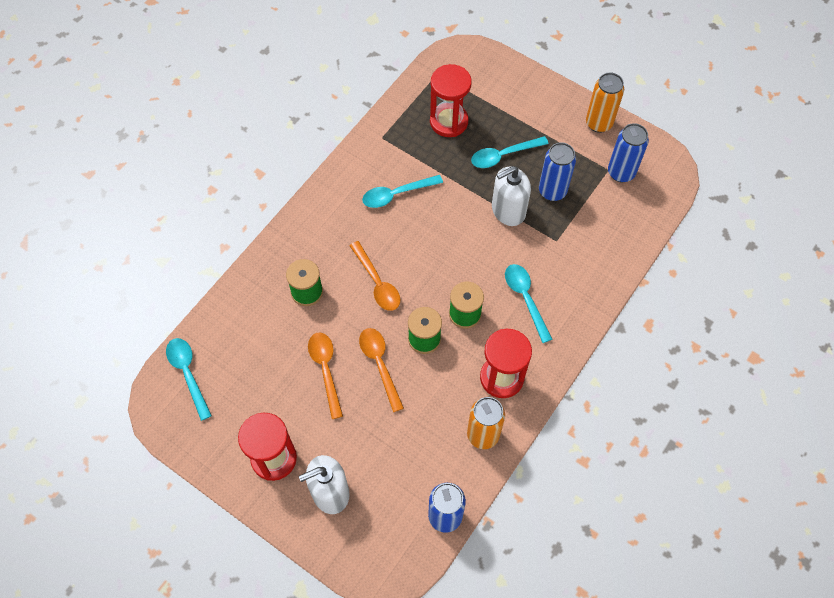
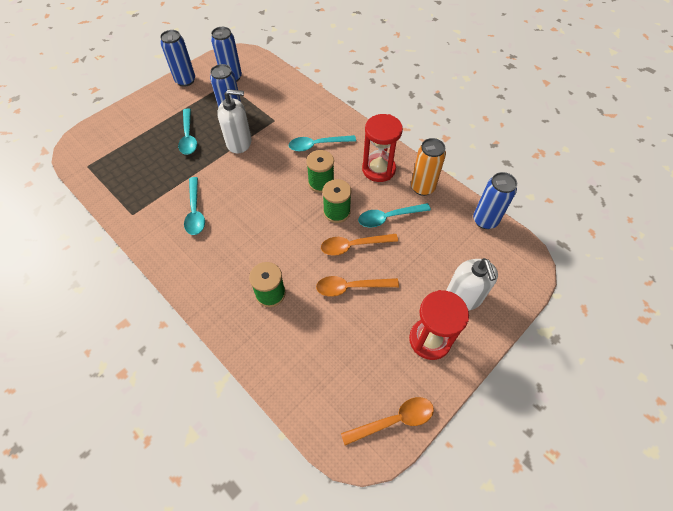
camera: 80 degrees left, 5 degrees down
turquoise spoon [166,338,212,421] -> turquoise spoon moved to [358,203,431,228]
orange spoon [349,241,400,311] -> orange spoon moved to [341,397,434,445]
red hourglass [430,64,472,137] -> none
white soap dispenser [492,166,531,226] -> white soap dispenser turned 75 degrees counterclockwise [217,89,252,154]
orange can [586,73,624,133] -> blue can [160,30,195,87]

